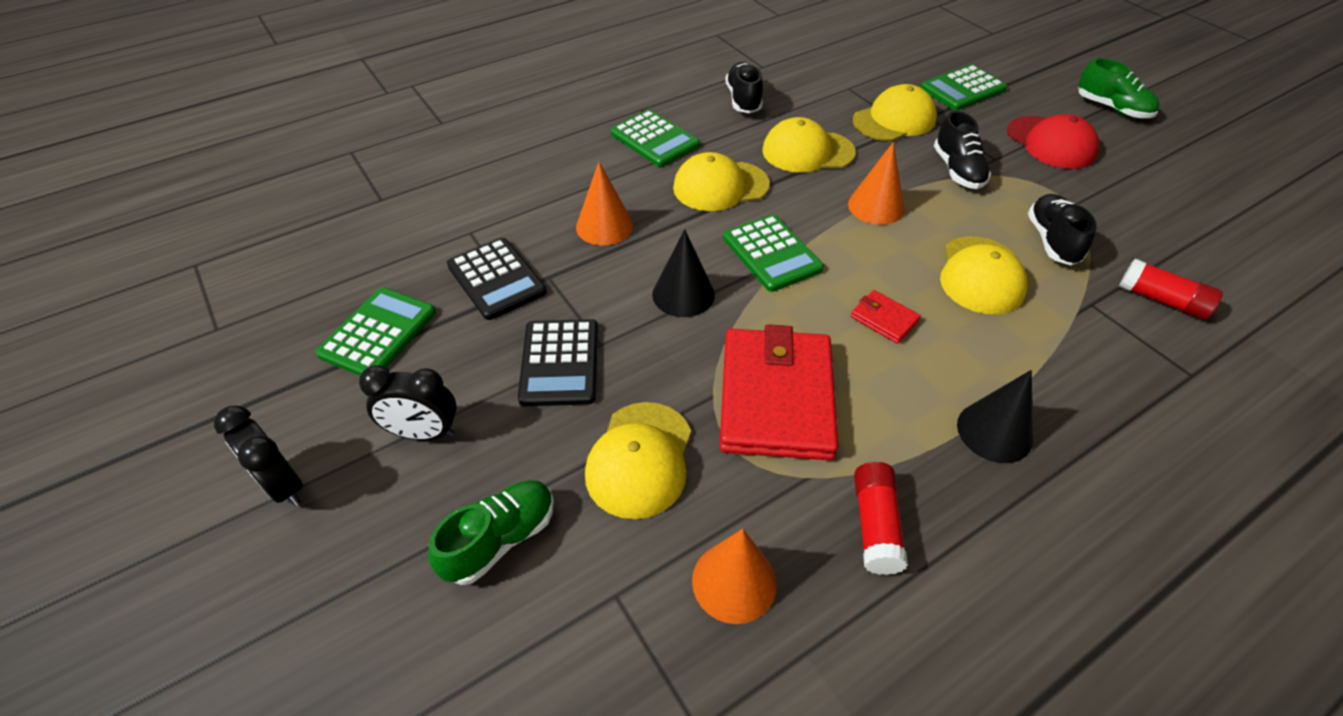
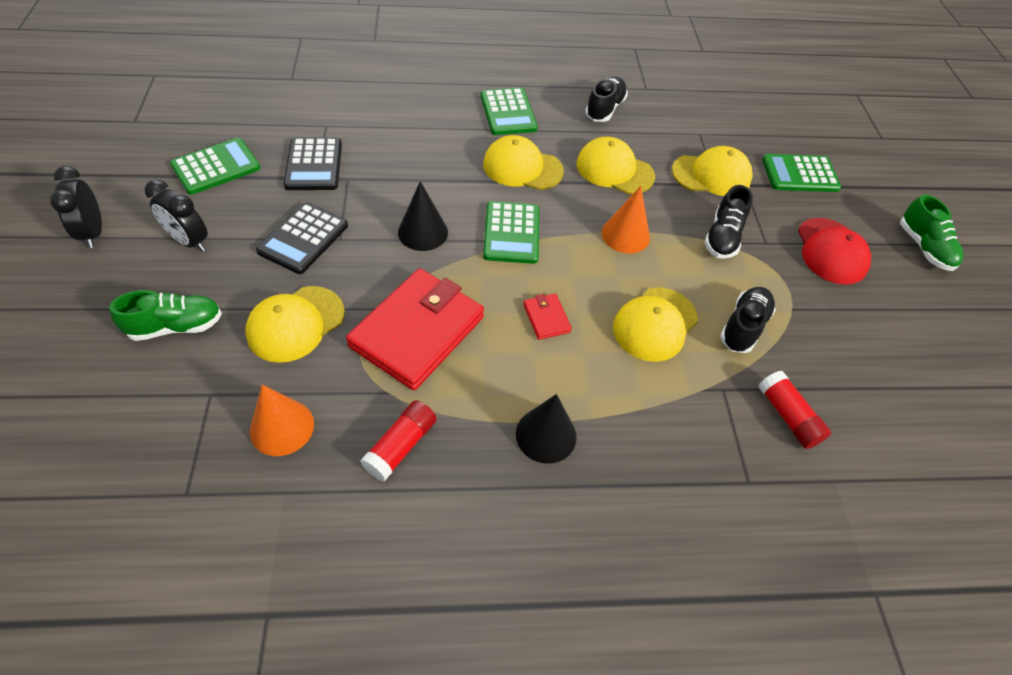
camera: 25 degrees right, 5 degrees up
orange cone [576,162,633,246] -> none

